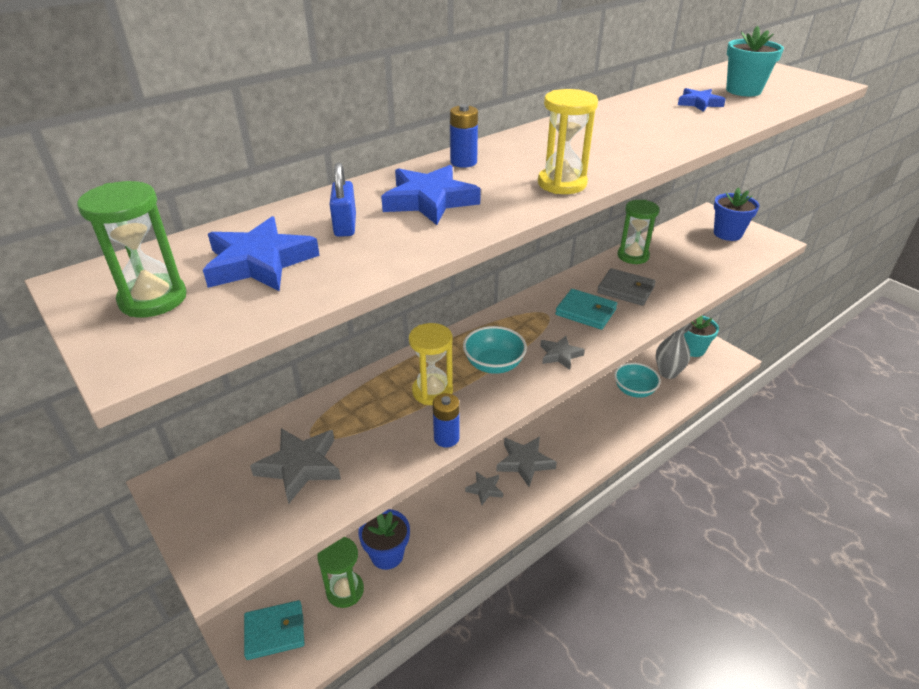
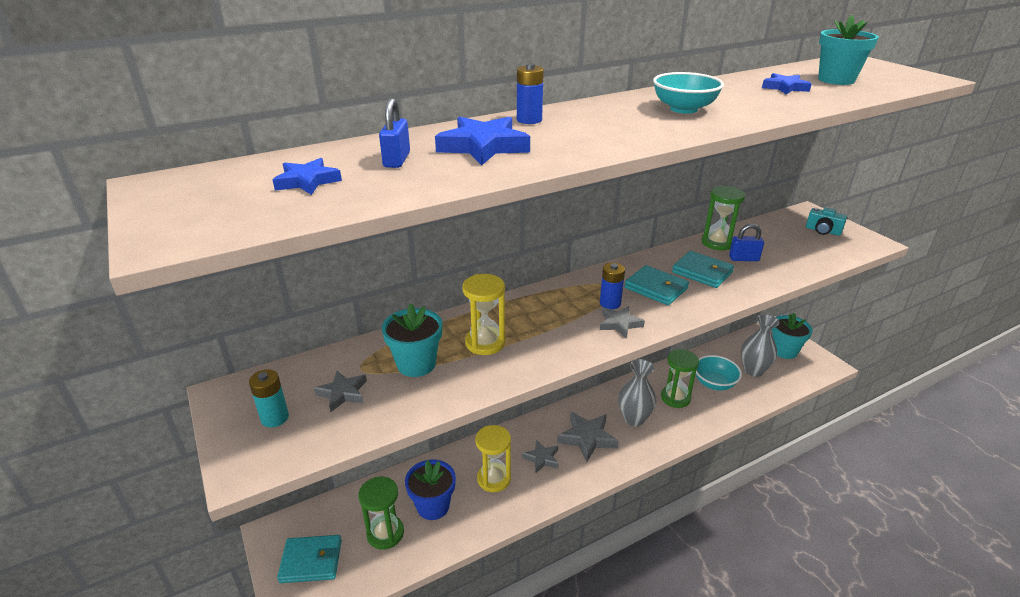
camera: 10 degrees right, 5 degrees down
green hourglass [77,181,187,317] -> green hourglass moved to [661,349,699,408]
blue star [203,216,320,291] -> blue star [273,158,342,195], size x0.62
grey star [250,428,341,504] -> grey star [314,371,367,412], size x0.62
blue battery [433,393,459,447] -> blue battery moved to [600,263,625,309]
turquoise bowl [463,326,527,374] -> turquoise bowl moved to [653,72,724,114]
yellow hourglass [538,89,598,194] -> yellow hourglass moved to [475,425,511,492]
grey wallet [597,268,656,306] -> turquoise wallet [672,251,734,288]
blue flower pot [714,187,759,241] -> turquoise camera [806,207,847,236]
none -> turquoise battery [249,369,289,427]
none -> turquoise flower pot [382,304,442,377]
none -> grey vase [618,359,656,426]
none -> blue padlock [729,224,764,261]

